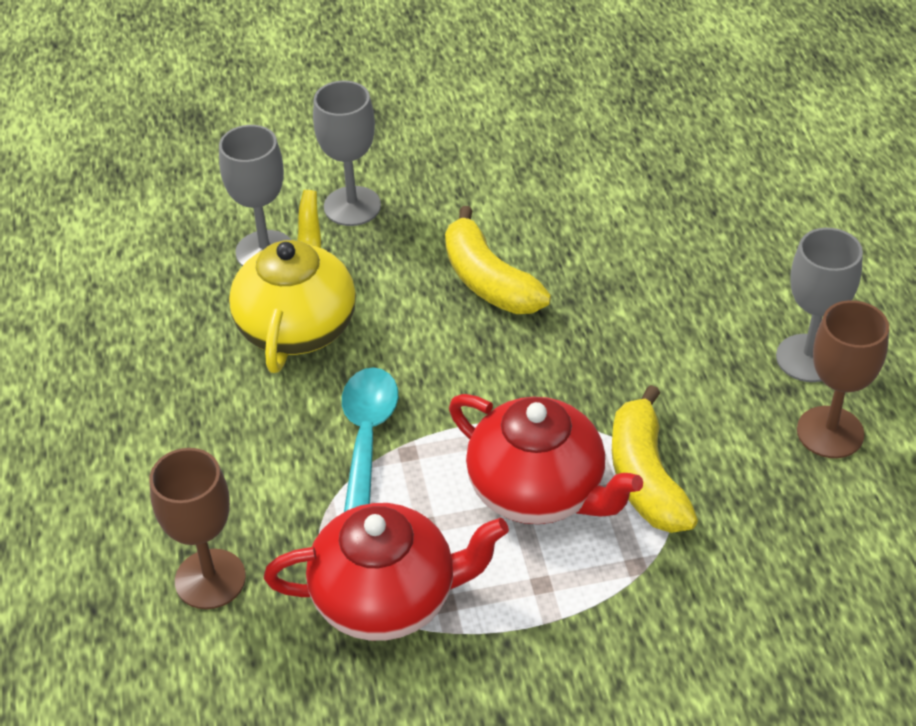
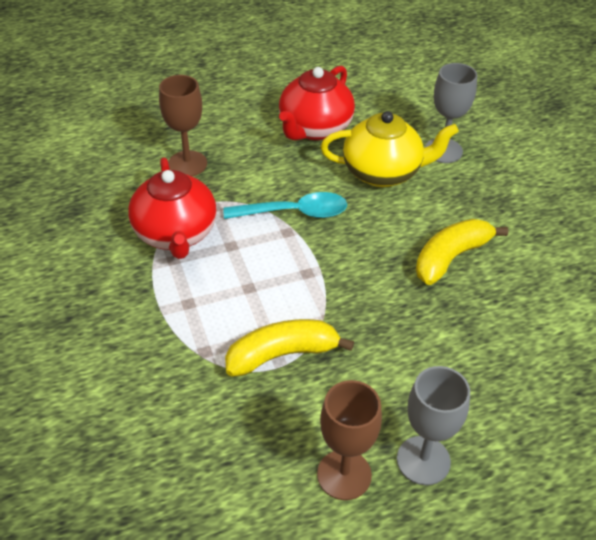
camera: 80 degrees right, 0 degrees up
grey goblet [313,81,381,226] -> none
red teapot [449,394,643,524] -> red teapot moved to [279,66,355,140]

